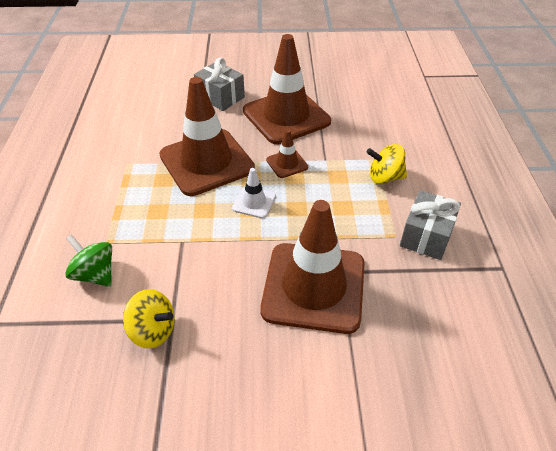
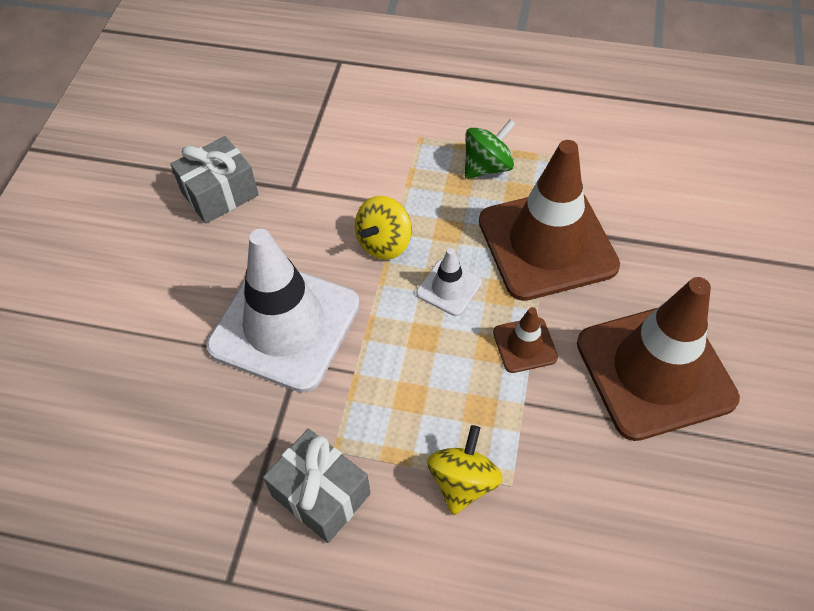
camera: 105 degrees right, 10 degrees up
green spinning top [65,234,112,287] -> green spinning top moved to [465,119,516,179]
yellow spinning top [123,289,175,348] -> yellow spinning top moved to [355,196,412,260]
grey gift [194,58,245,111] -> grey gift moved to [170,136,259,224]
brown traffic cone [260,200,364,334] -> white traffic cone [206,229,360,393]

